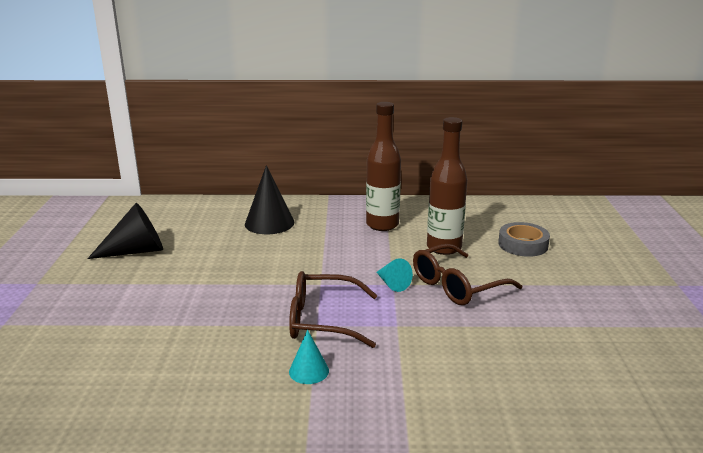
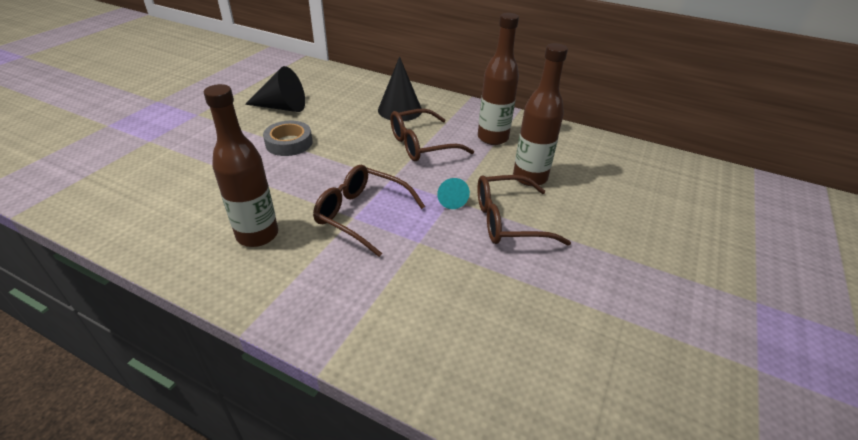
camera: 25 degrees right, 15 degrees up
turquoise cone [289,330,329,384] -> none
grey tape [498,222,550,257] -> grey tape moved to [263,121,312,156]
none -> brown bottle [204,84,278,247]
none -> brown glasses [390,109,474,162]

